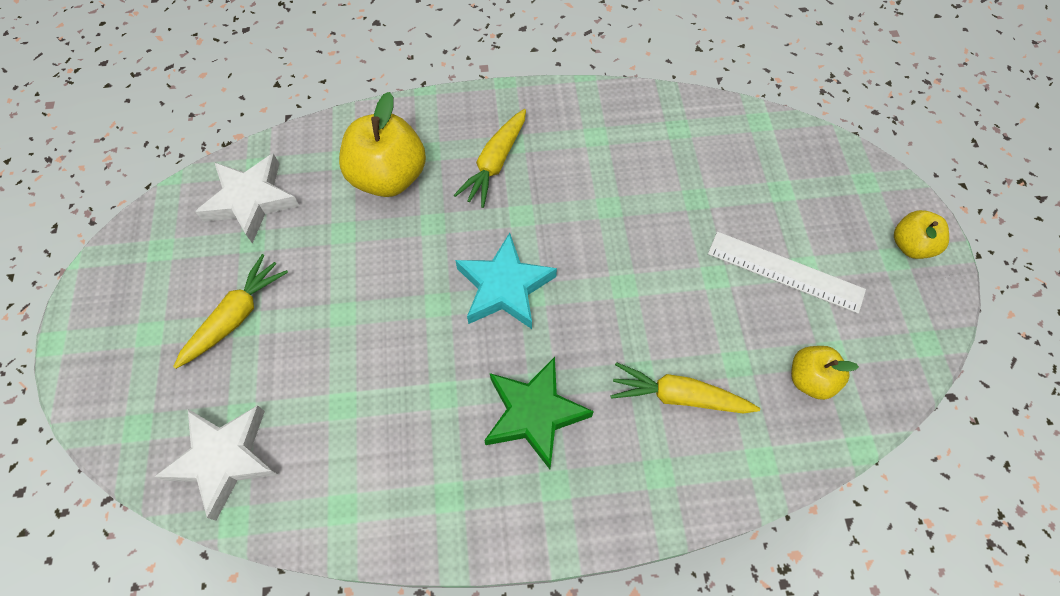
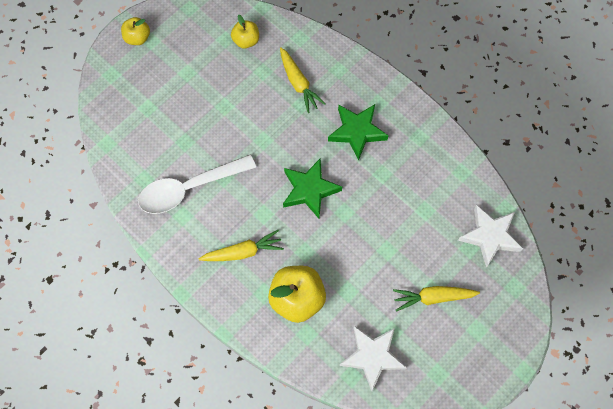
camera: 130 degrees left, 5 degrees up
turquoise star [455,233,557,329] -> green star [283,159,342,218]
white ruler [708,232,866,314] -> none
none -> white spoon [138,155,256,214]

